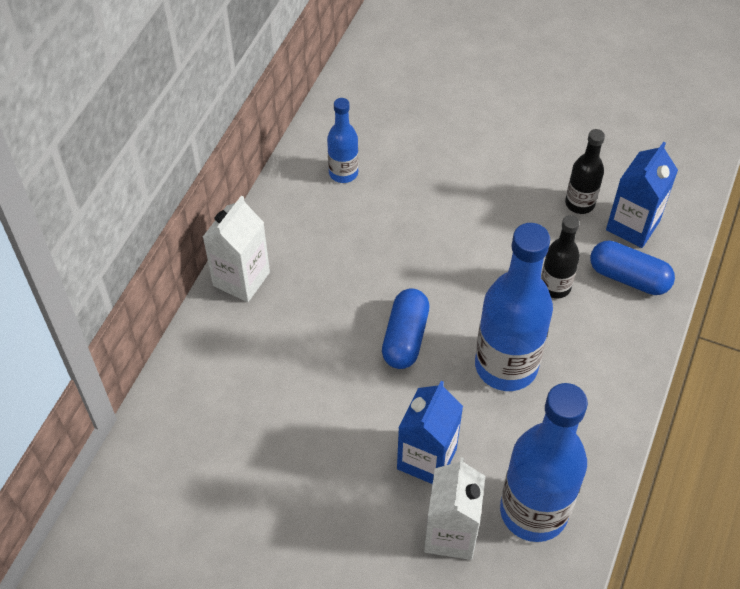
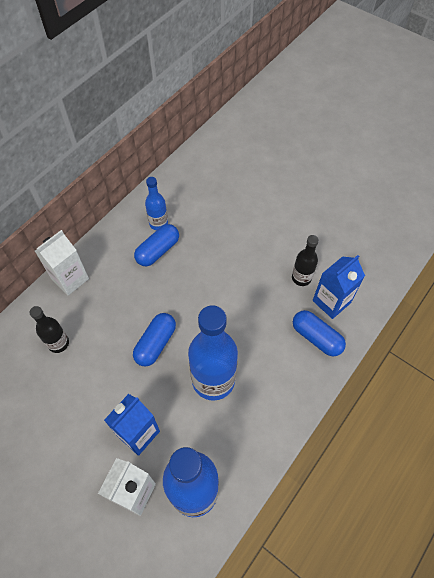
camera: 15 degrees right, 5 degrees up
black bottle [541,215,580,299] -> black bottle moved to [29,306,69,353]
none -> blue capsule [134,224,179,266]

